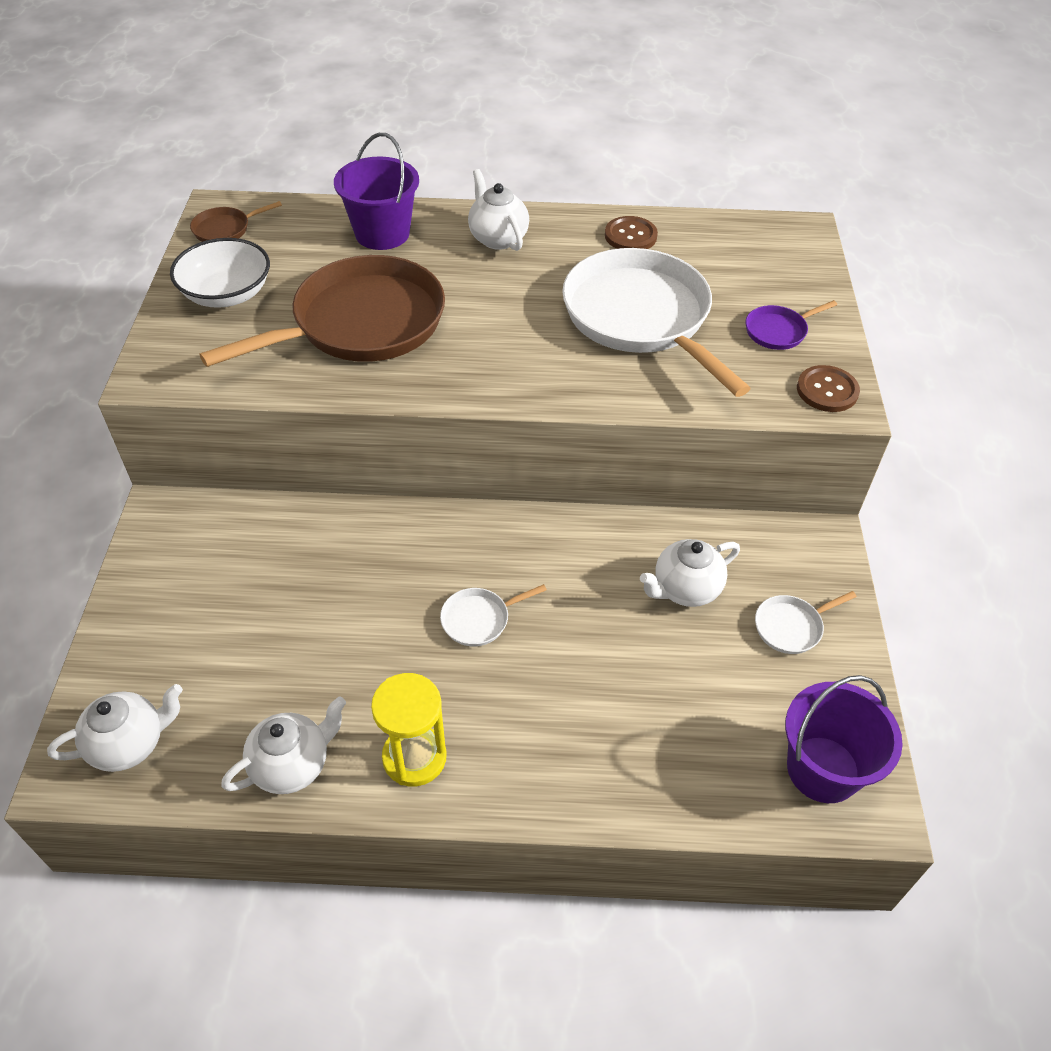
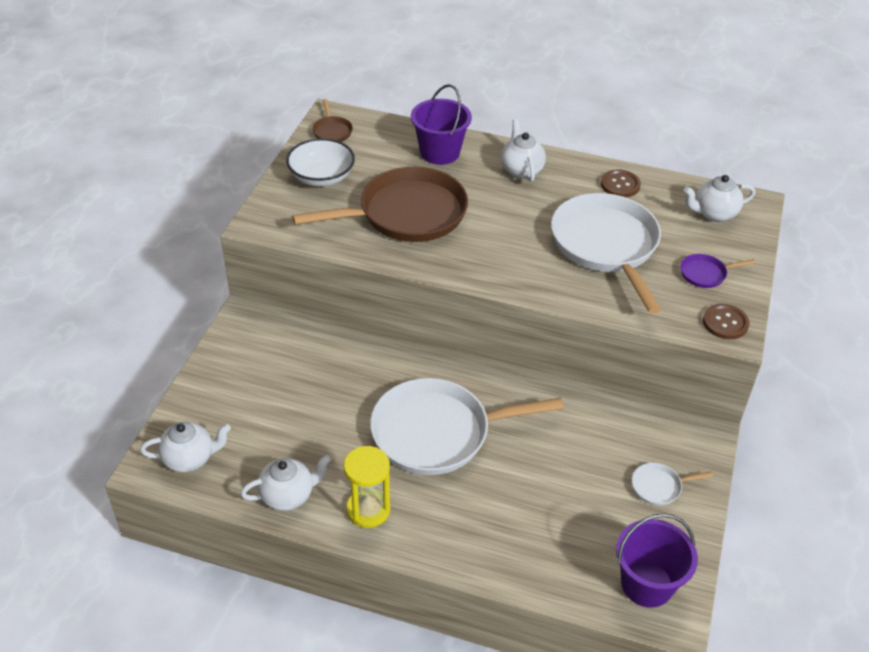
camera: 15 degrees right, 5 degrees down
brown pan [190,201,282,242] -> brown pan turned 90 degrees counterclockwise [312,99,353,142]
white pan [440,584,547,647] -> white pan [370,378,564,475], size x2.43
white teapot [640,539,740,607] -> white teapot moved to [684,175,755,222]

